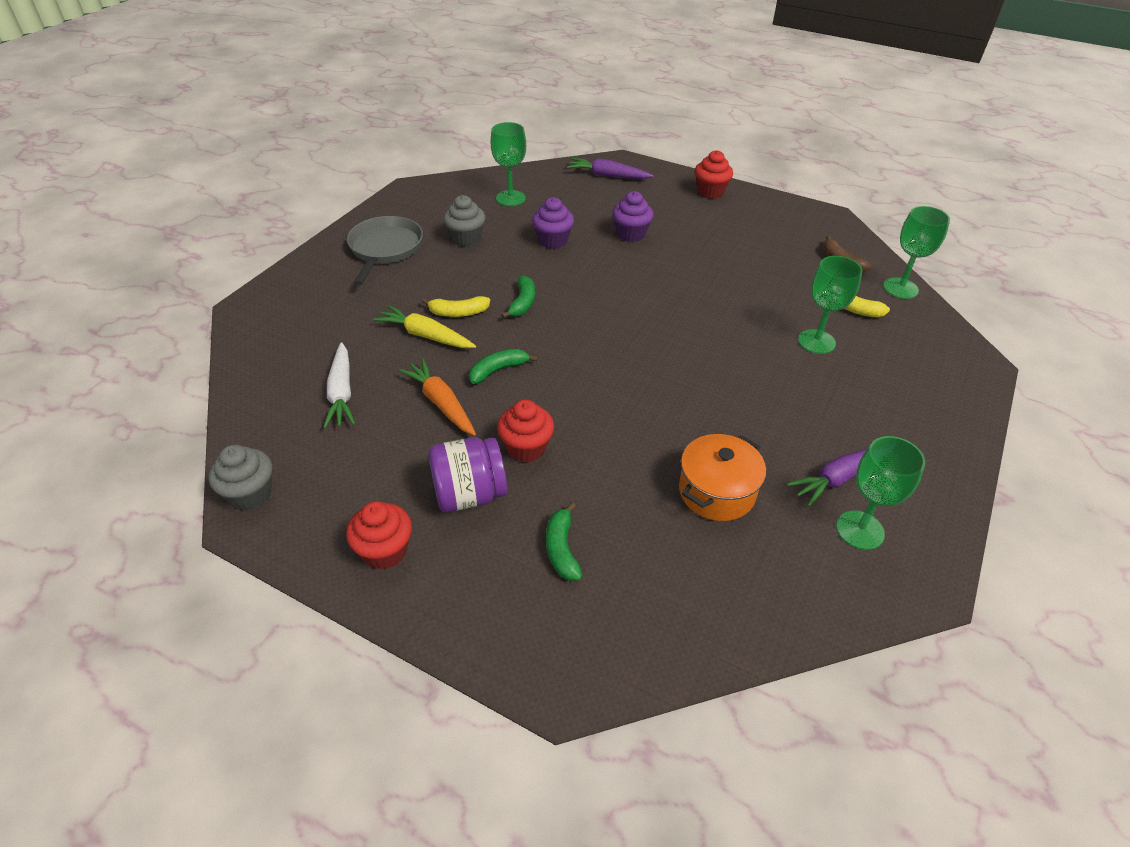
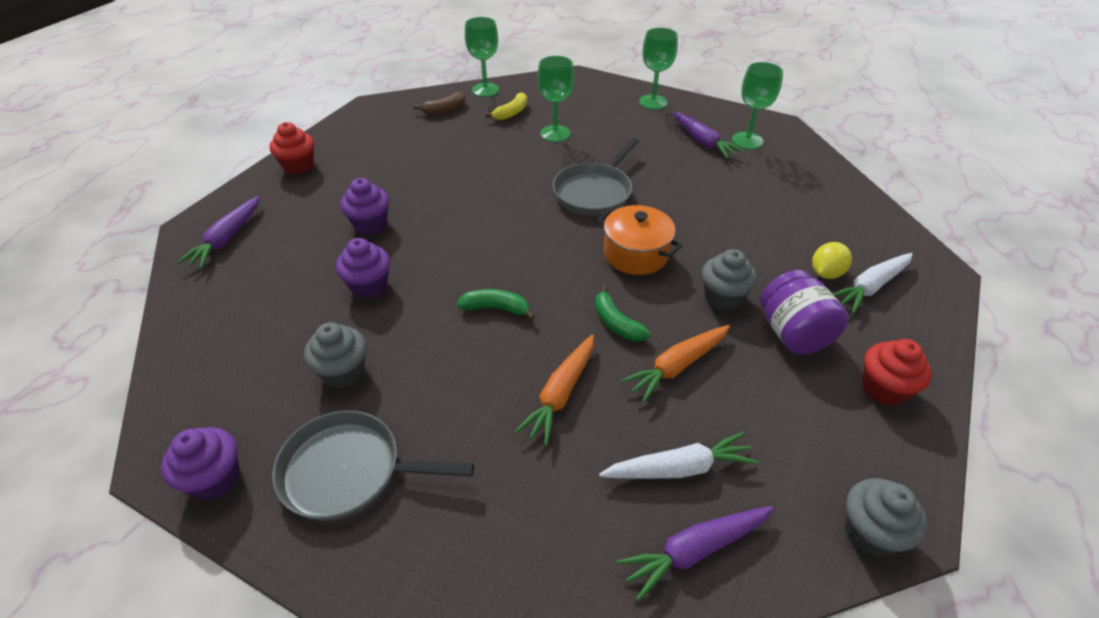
camera: 90 degrees left, 0 degrees up
yellow carrot [373,305,476,348] -> orange carrot [515,334,594,446]
yellow banana [422,296,490,317] -> none
green goblet [490,122,526,206] -> green goblet moved to [639,28,678,109]
red cupcake [497,400,554,463] -> grey cupcake [702,249,757,311]
green banana [546,502,583,581] -> yellow lemon [812,242,852,279]
orange pot [679,434,766,521] -> orange pot moved to [598,205,682,275]
none -> purple cupcake [161,427,240,500]
none -> grey pan [552,138,639,215]
none -> purple carrot [617,506,774,601]
none -> white carrot [833,253,913,314]

